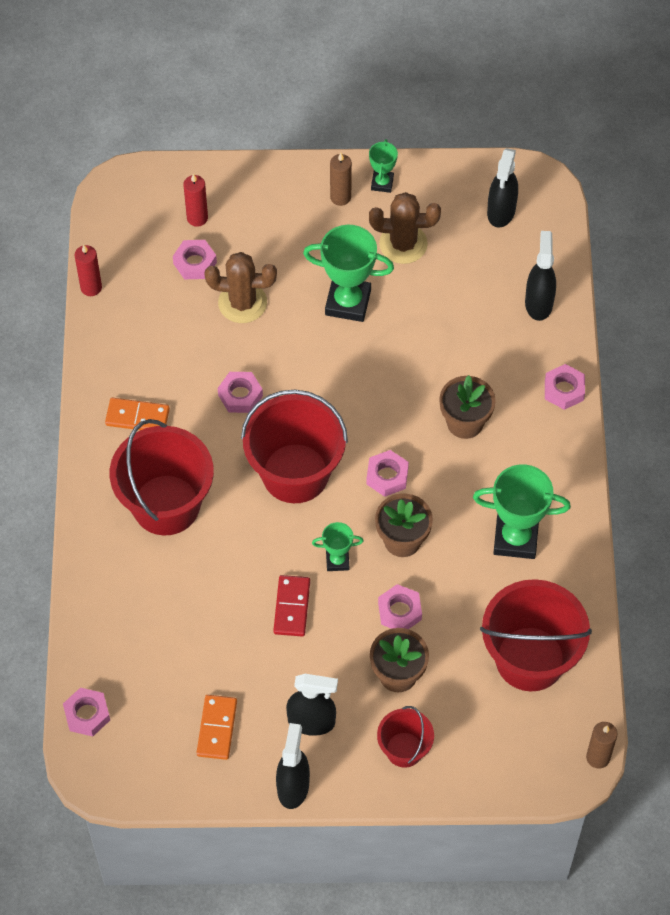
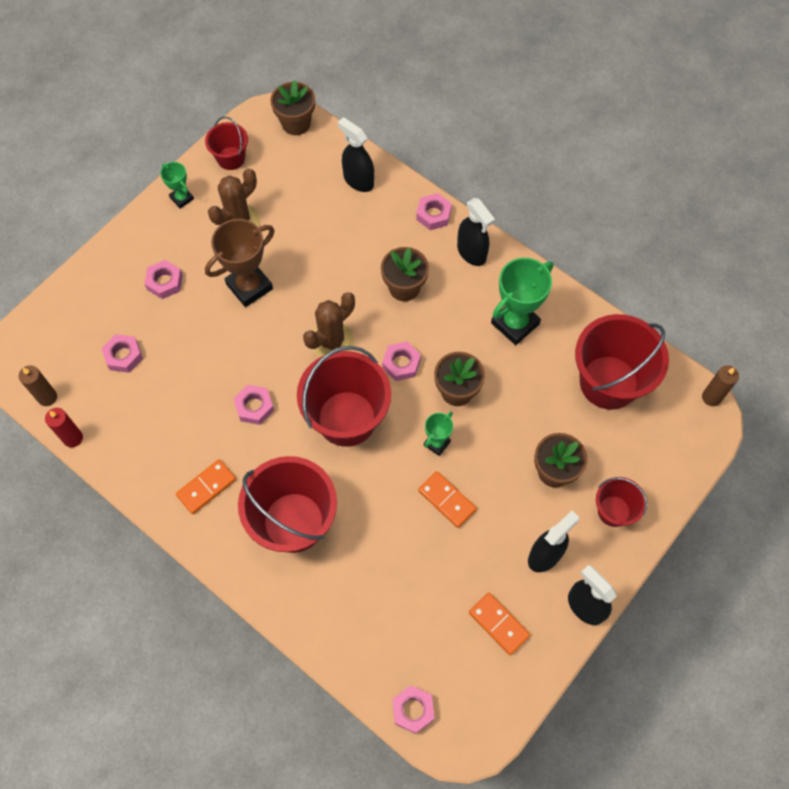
camera: 50 degrees left, 5 degrees up
red candle [183,174,208,227] -> none
brown cactus [205,252,277,323] -> brown cactus moved to [303,292,355,357]
red domino [273,575,310,637] -> orange domino [418,471,477,528]
green trophy [303,225,394,322] -> brown trophy [205,219,275,307]
brown candle [330,153,352,206] -> brown candle moved to [18,365,57,406]
pink nut [378,584,422,629] -> pink nut moved to [145,260,183,299]
black spray bottle [487,148,518,228] -> black spray bottle moved to [457,198,495,266]
none -> red bucket [205,117,248,170]
none -> brown flower pot [270,80,315,135]

